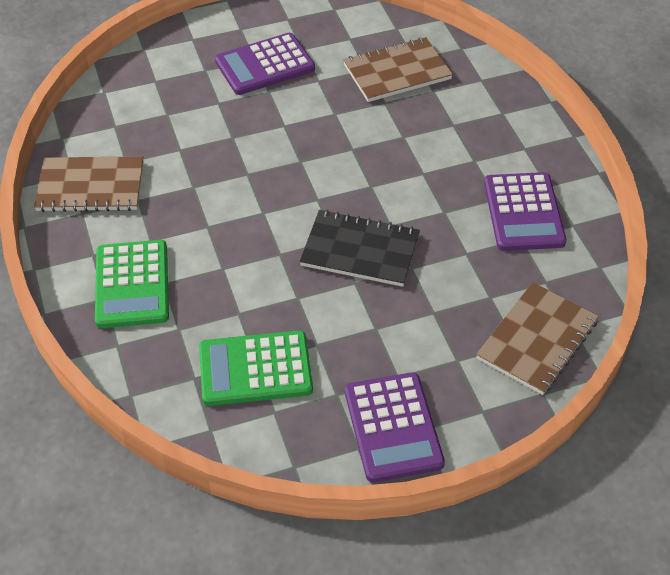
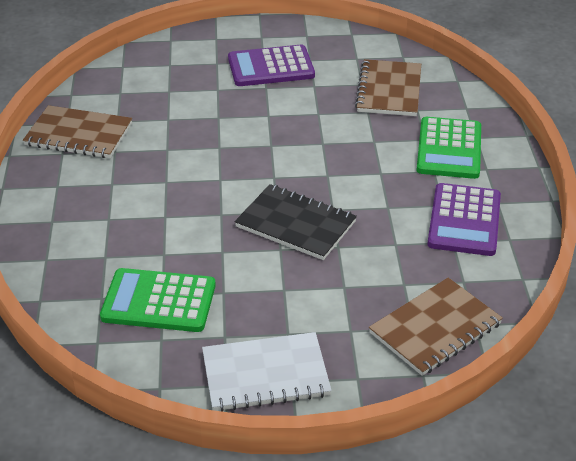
camera: 15 degrees right, 10 degrees down
green calculator [95,240,169,328] -> green calculator moved to [416,117,481,179]
brown notebook [343,37,453,102] -> brown notebook turned 75 degrees counterclockwise [355,59,421,116]
purple calculator [345,372,445,482] -> white notebook [202,332,331,412]

